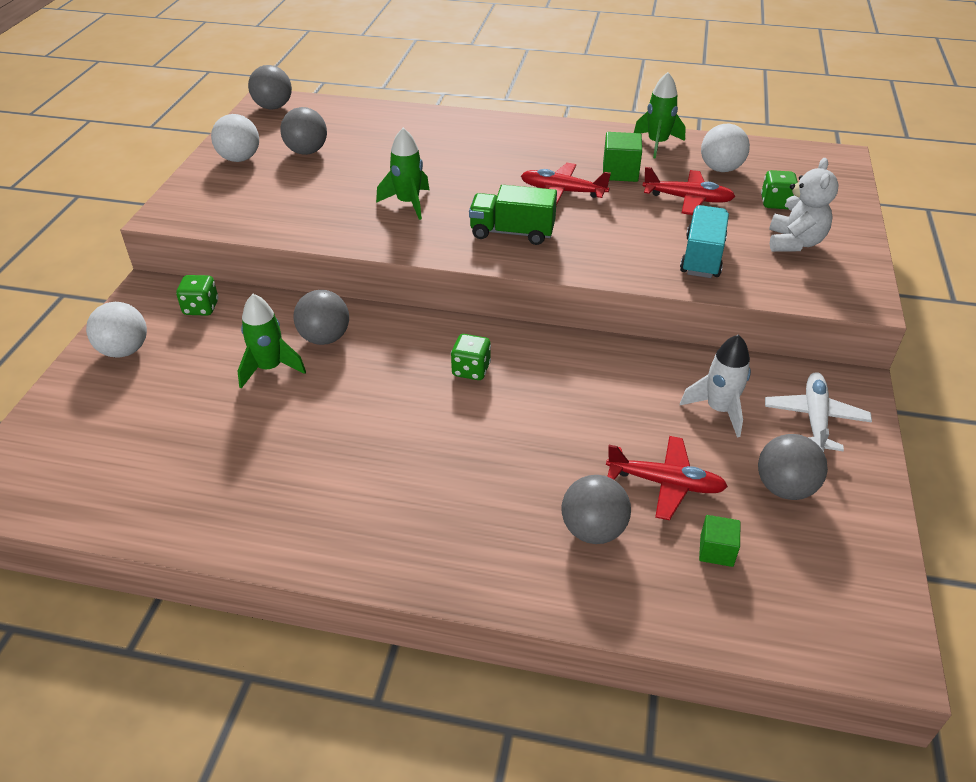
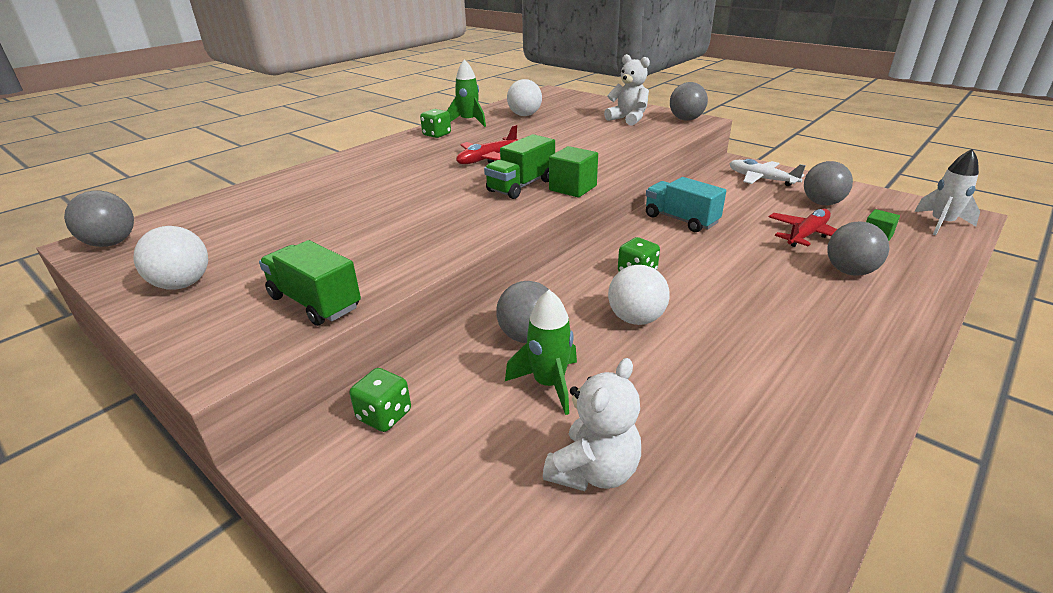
camera: 60 degrees left, 10 degrees down
white ball [86,302,147,358] -> white ball moved to [608,265,670,325]
grey ball [280,107,327,155] -> grey ball moved to [670,82,708,121]
green rocket [376,128,429,220] -> none
green cube [603,132,642,182] -> green cube moved to [549,146,598,197]
red plane [642,167,736,215] -> none
turquoise truck [680,205,729,278] -> turquoise truck moved to [646,177,726,232]
white rocket [680,334,751,438] -> white rocket moved to [914,149,980,235]
green dice [761,170,798,209] -> green dice moved to [420,109,451,138]
none -> green truck [259,240,361,326]
none -> white teddy bear [543,358,641,491]

